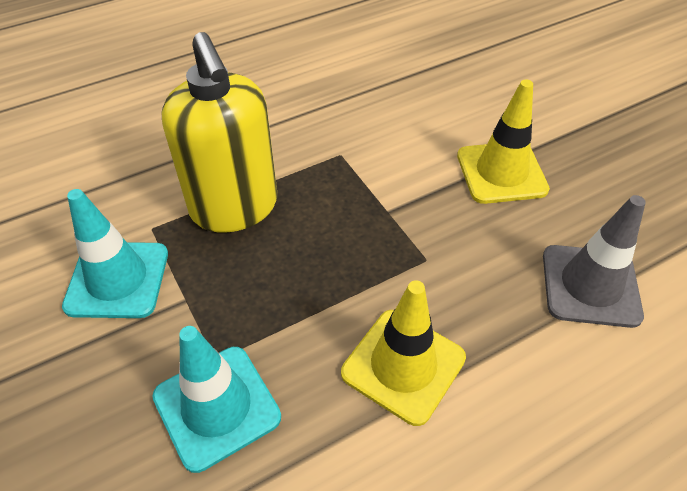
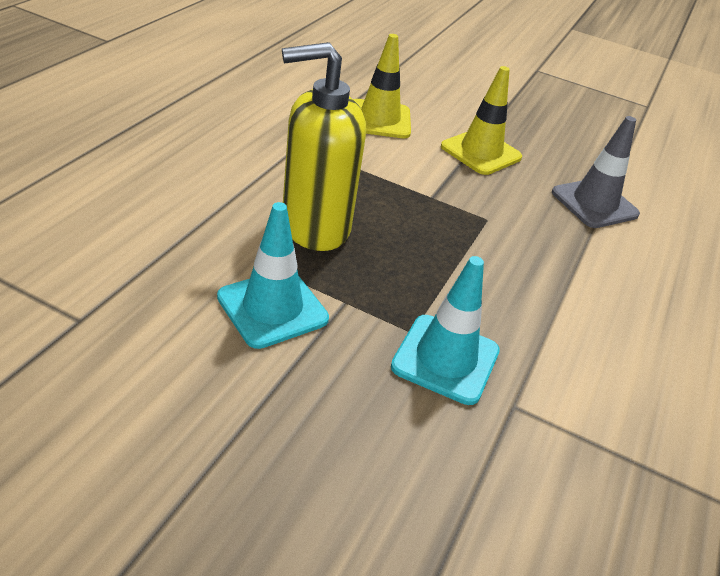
camera: 40 degrees left, 10 degrees down
yellow soap dispenser [162,32,277,233] -> yellow soap dispenser turned 135 degrees clockwise [282,42,366,251]
yellow traffic cone [341,280,466,426] -> yellow traffic cone moved to [353,34,411,138]

